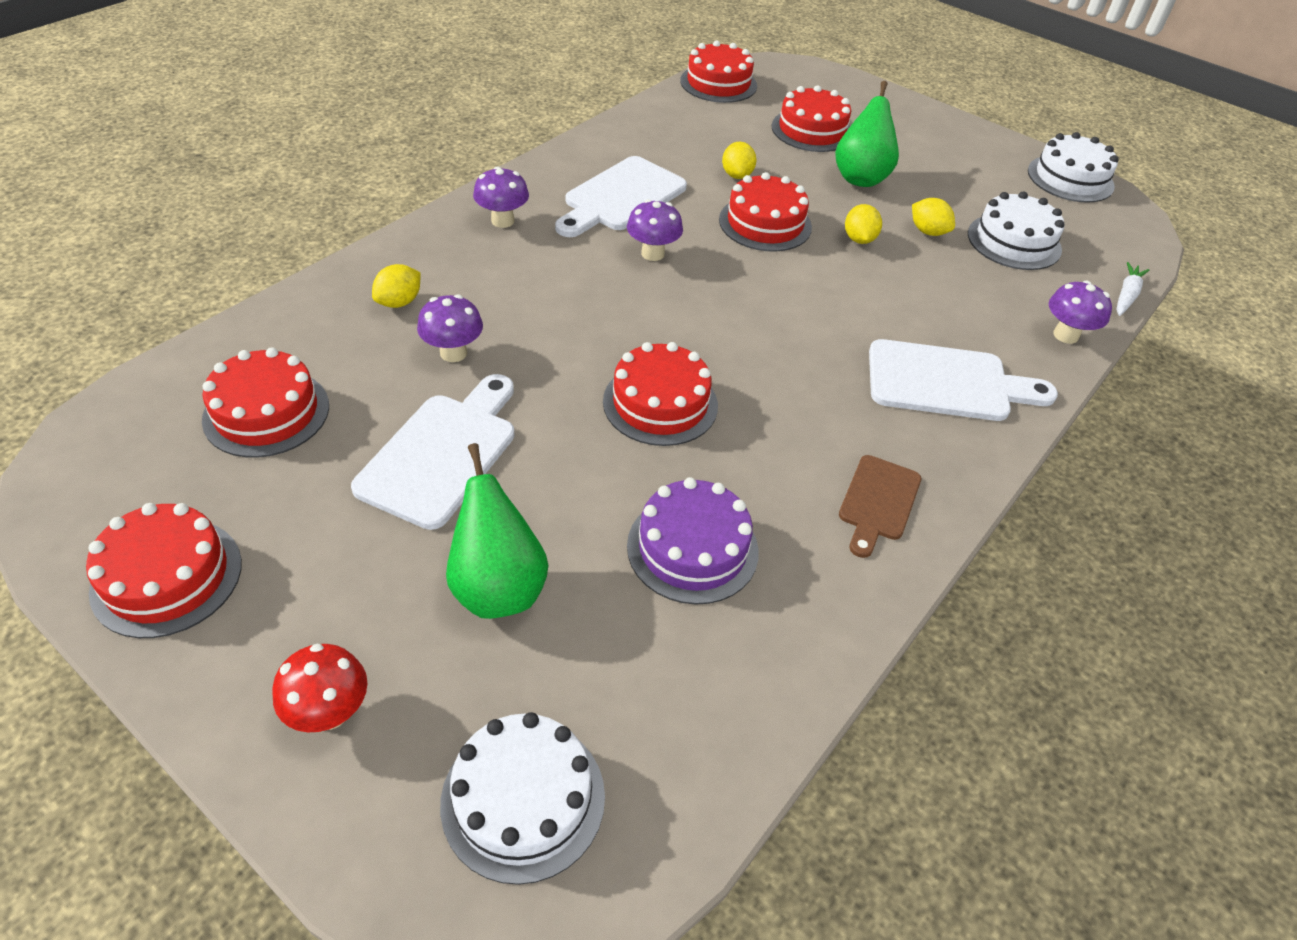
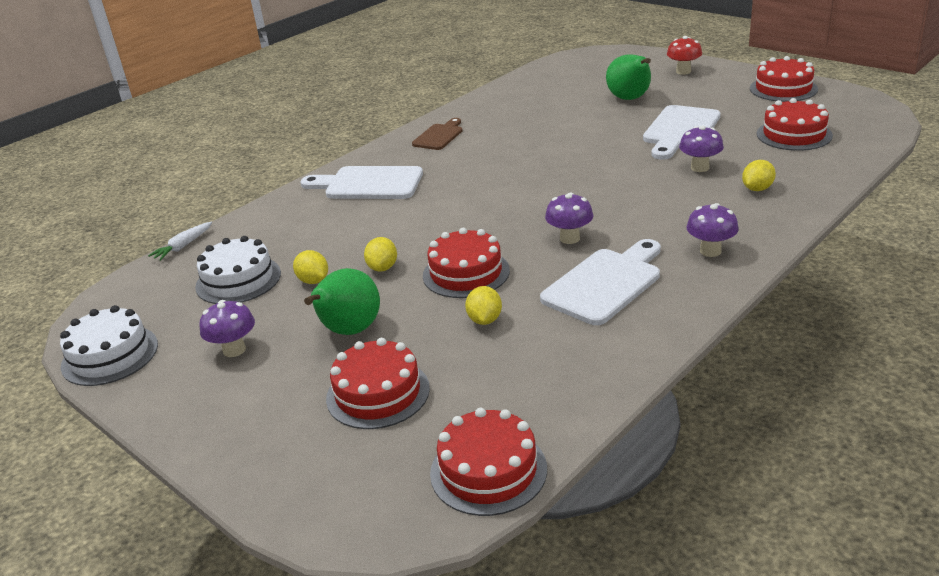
camera: 170 degrees left, 15 degrees down
white cake [440,712,605,885] -> none
red cake [603,342,718,446] -> none
purple cake [627,477,759,605] -> none
purple mushroom [1049,281,1112,344] -> purple mushroom moved to [200,300,255,357]

